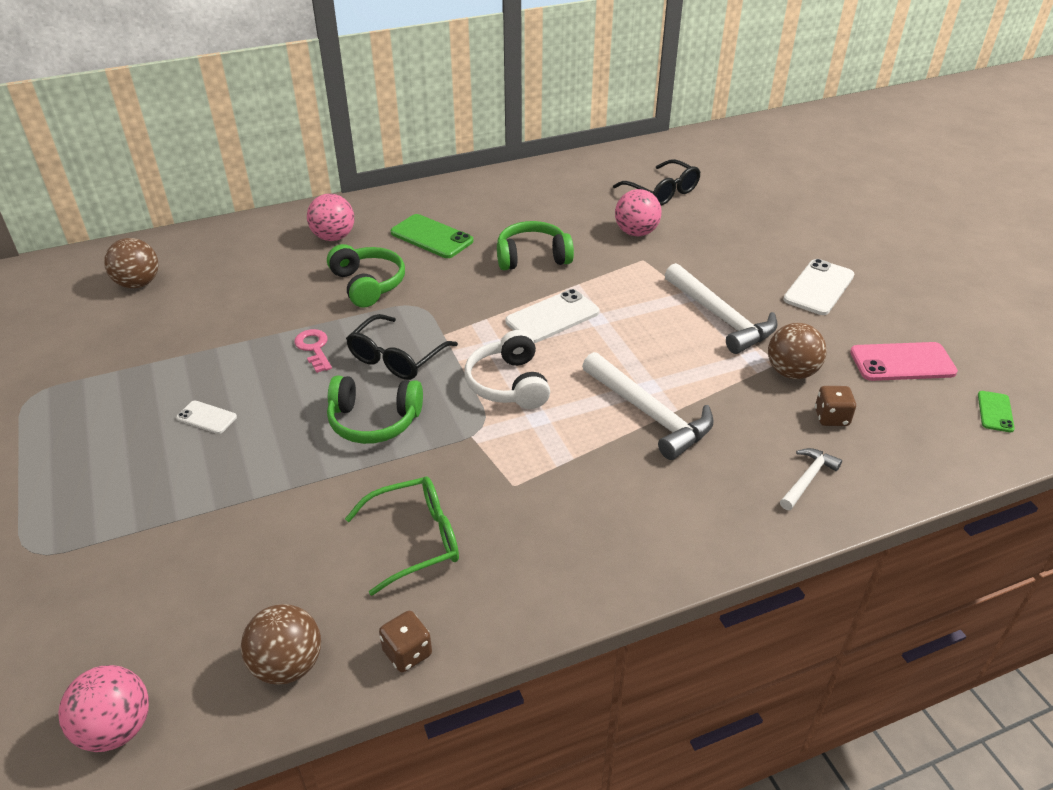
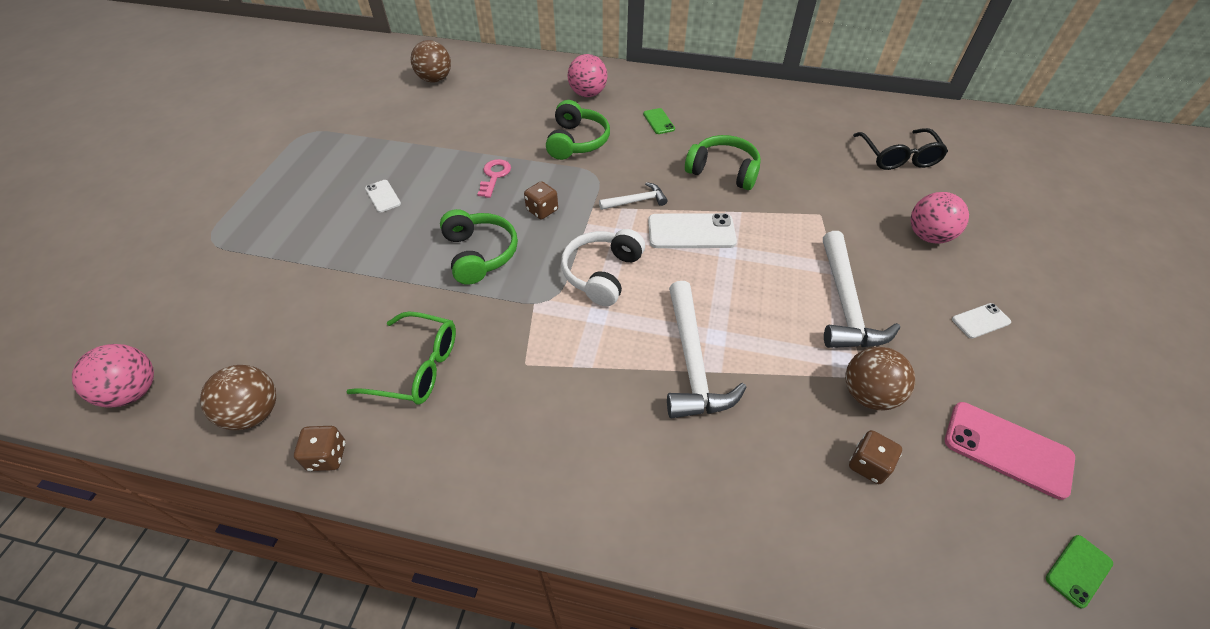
camera: 35 degrees right, 10 degrees up
green headphones [327,375,423,444] -> green headphones turned 150 degrees counterclockwise [440,209,518,285]
black glasses [346,314,458,380] -> brown dice [524,181,558,219]
green phone [391,214,473,258] -> green phone [643,108,675,134], size x0.55
pink ball [615,189,662,236] -> pink ball moved to [911,192,969,244]
white hammer [780,448,842,510] -> white hammer moved to [599,182,667,210]
white phone [783,259,854,315] -> white phone [952,303,1011,338], size x0.55

